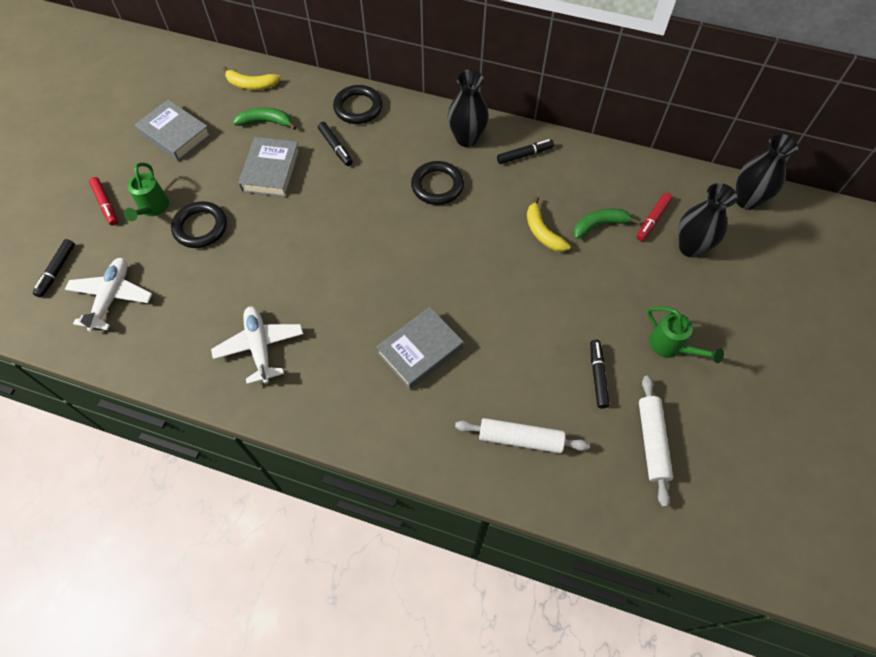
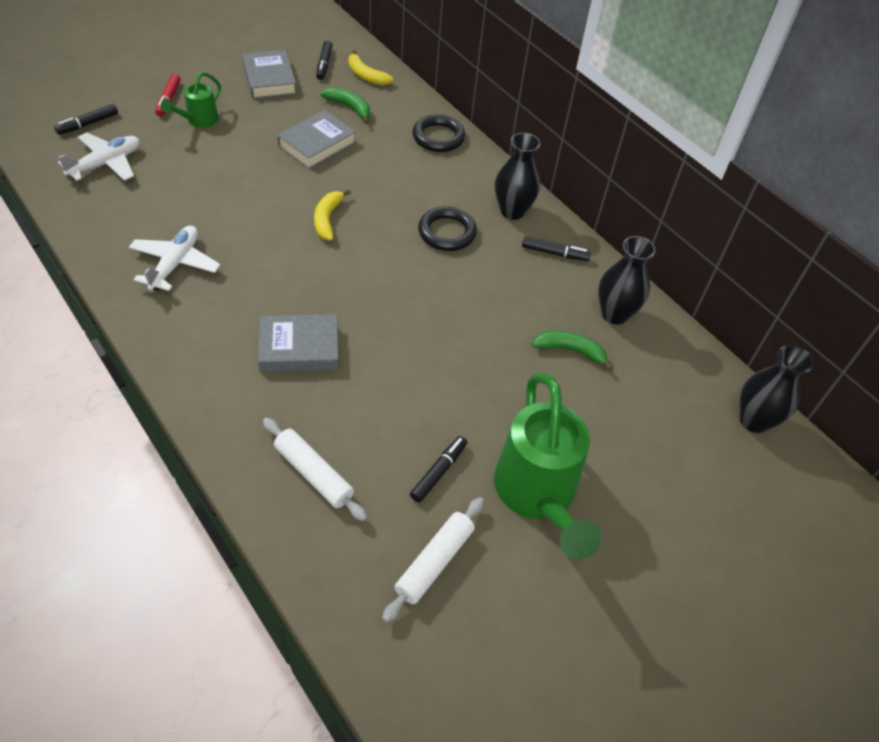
camera: 30 degrees right, 10 degrees down
black ring [171,201,227,248] -> none
black marker [318,122,353,166] -> black marker moved to [316,40,333,80]
yellow banana [527,197,571,252] -> yellow banana moved to [314,189,351,240]
red marker [636,193,672,241] -> none
green watering can [647,307,724,363] -> green watering can [494,373,601,559], size x2.03
black vase [678,183,737,258] -> black vase moved to [598,236,656,325]

